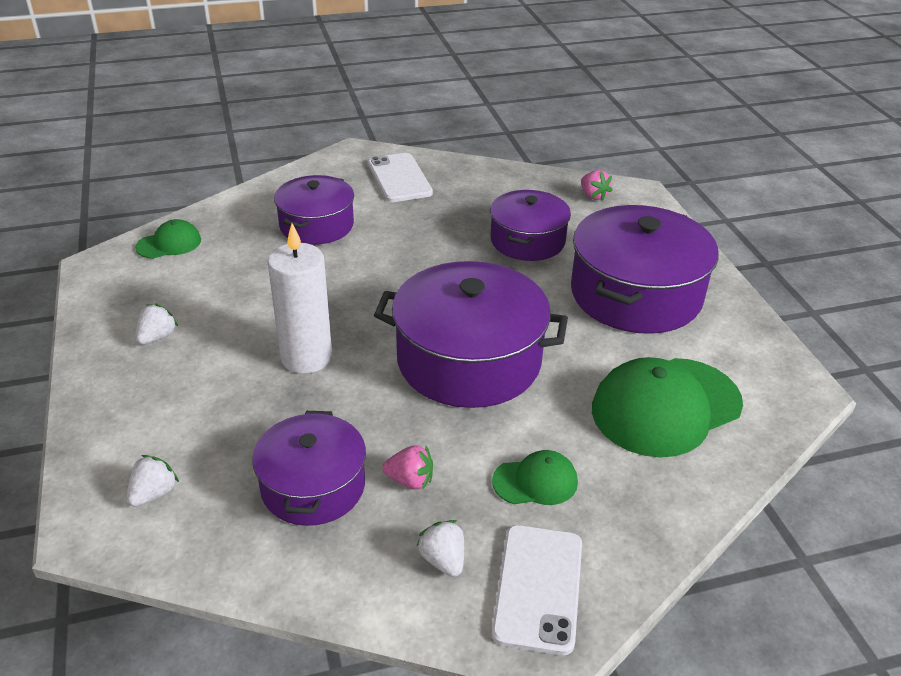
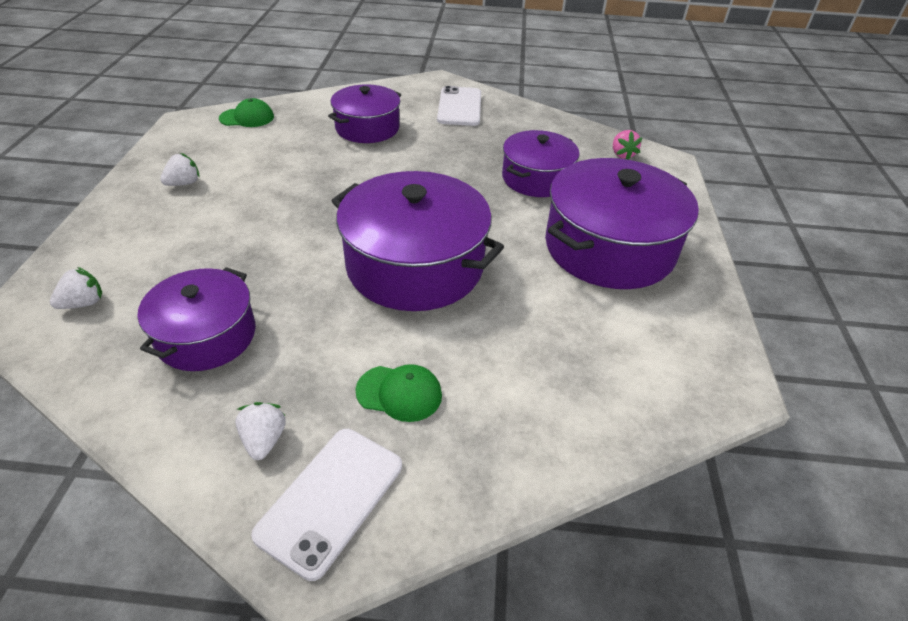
camera: 20 degrees right, 5 degrees up
white candle [268,223,332,374] -> none
pink strawberry [382,445,433,490] -> none
green cap [592,357,743,457] -> none

